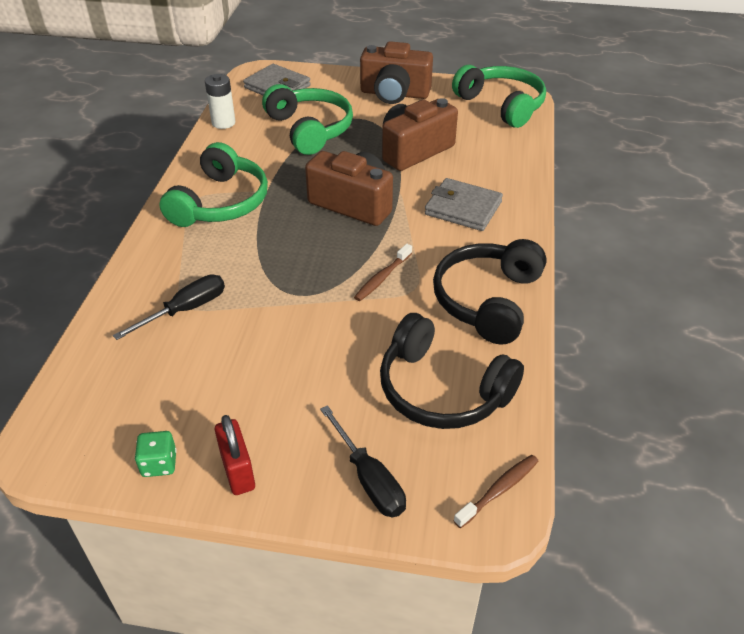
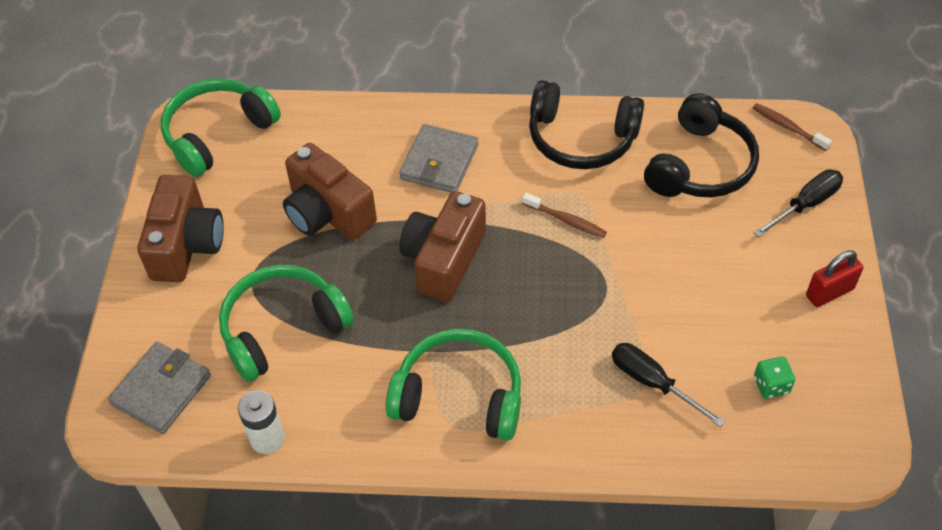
camera: 95 degrees left, 10 degrees up
green dice [135,431,177,477] -> green dice moved to [754,356,795,399]

